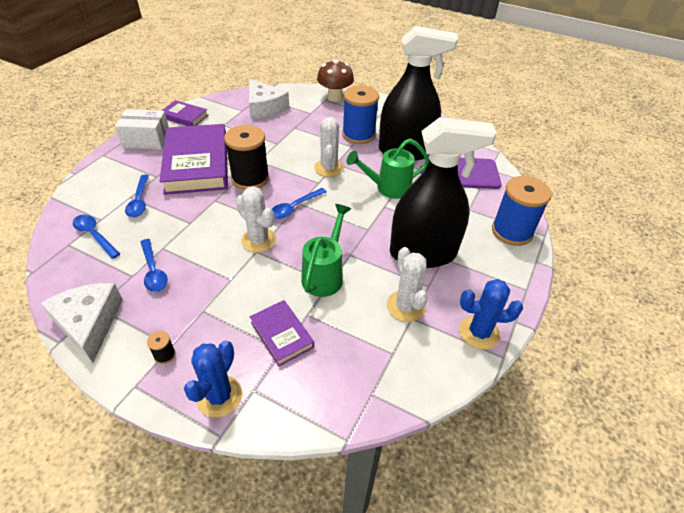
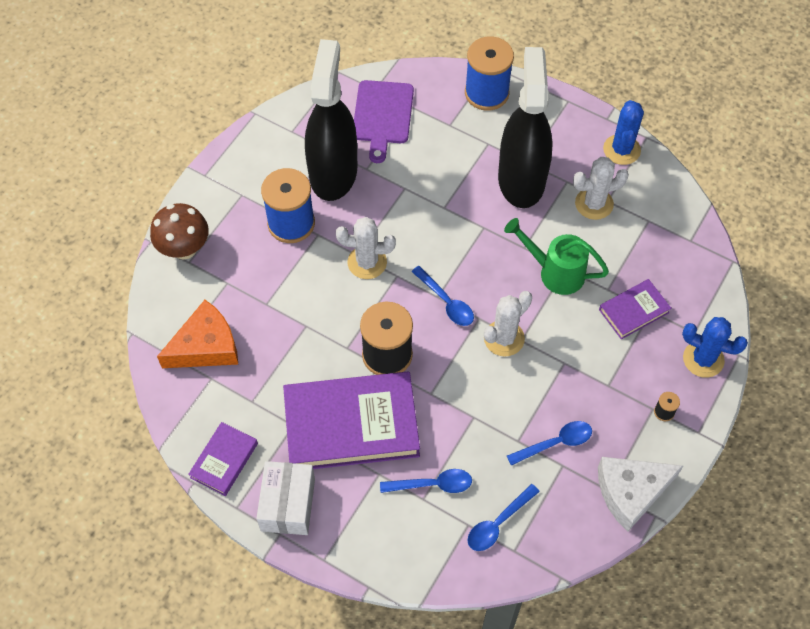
camera: 85 degrees left, 15 degrees up
white cheese [249,79,289,119] -> orange cheese [157,300,238,368]
green watering can [347,138,429,199] -> none

